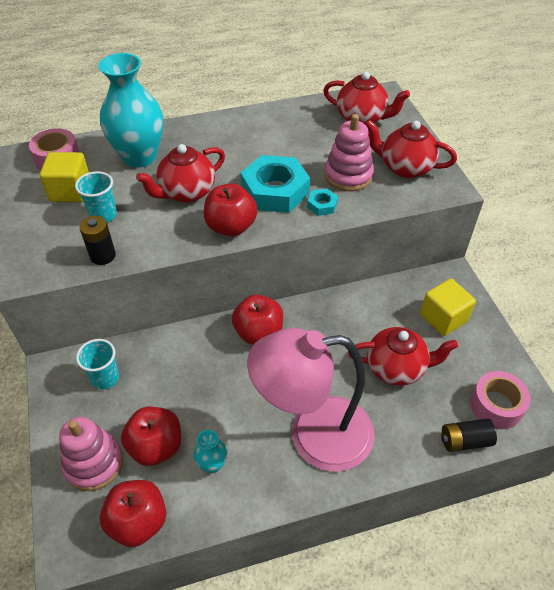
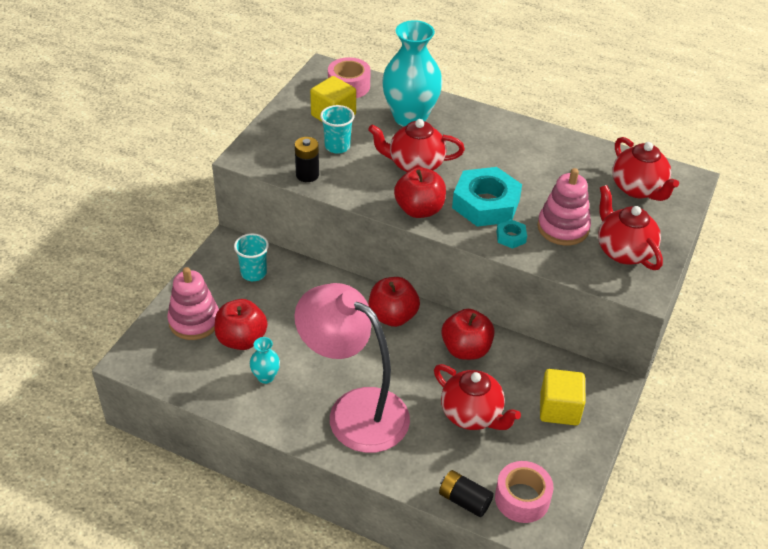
camera: 40 degrees right, 5 degrees down
red apple [100,480,166,547] -> red apple moved to [442,309,495,360]

